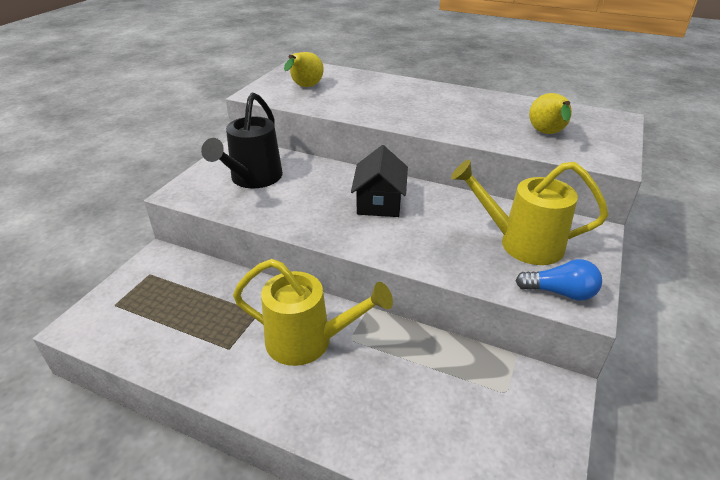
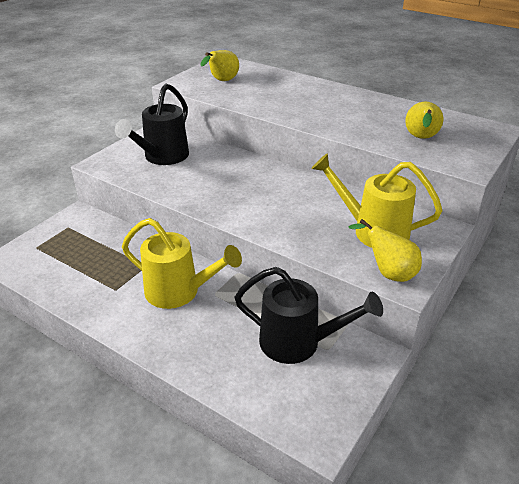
camera: 10 degrees right, 0 degrees up
black house [351,145,408,217] -> none
blue light bulb [516,259,602,301] -> yellow pear [348,219,422,282]
none -> black watering can [234,267,383,364]

